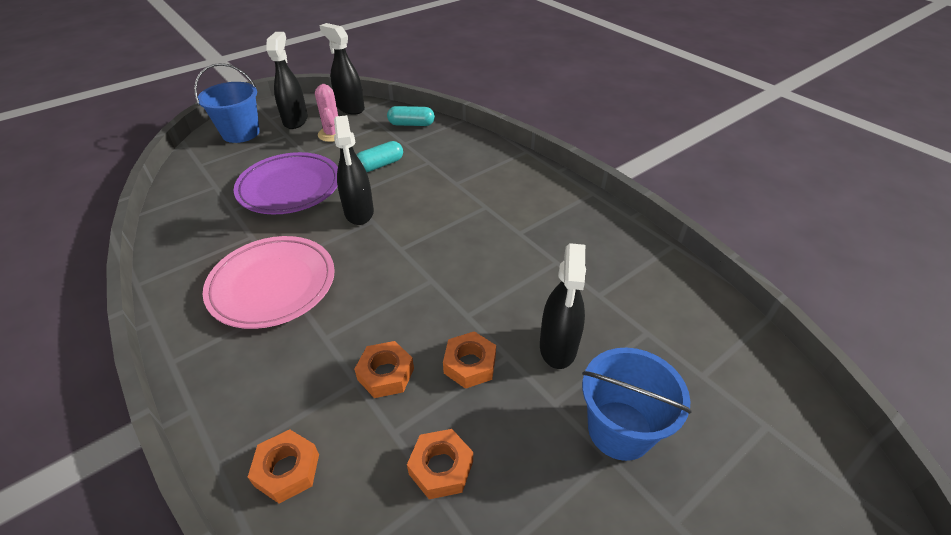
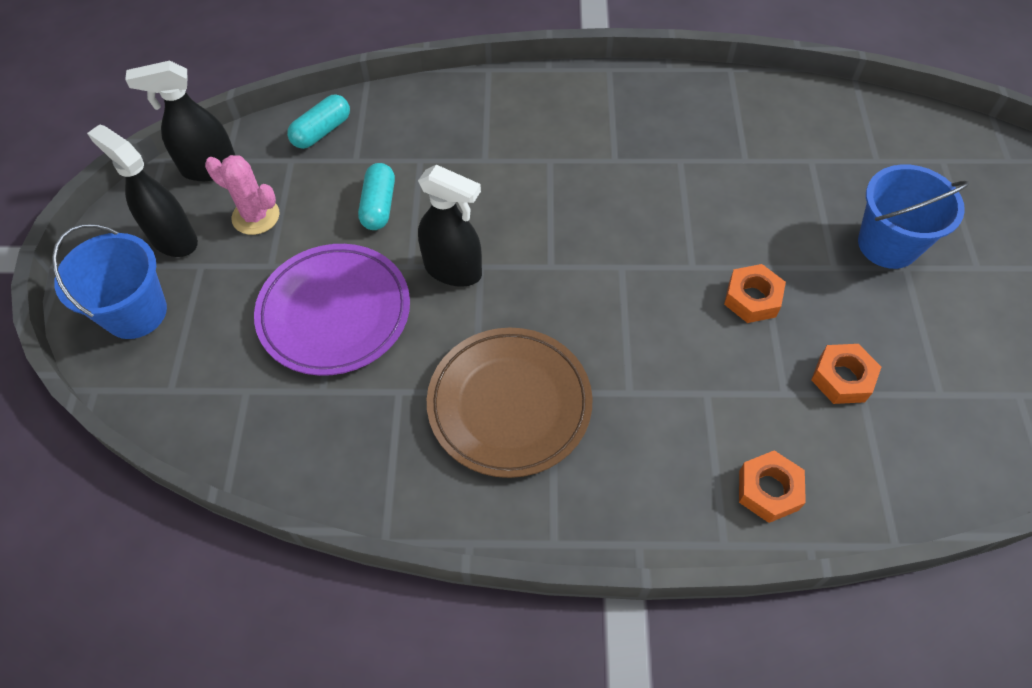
camera: 50 degrees left, 15 degrees up
pink plate [202,236,335,329] -> brown plate [427,328,593,478]
orange nut [354,341,414,398] -> none
black spray bottle [540,243,586,369] -> none

